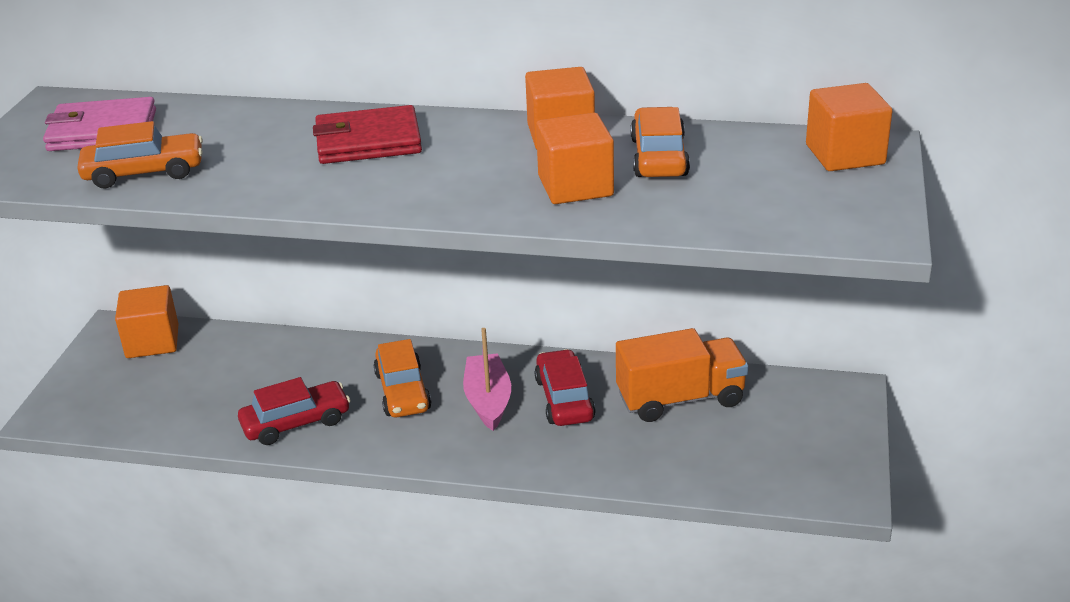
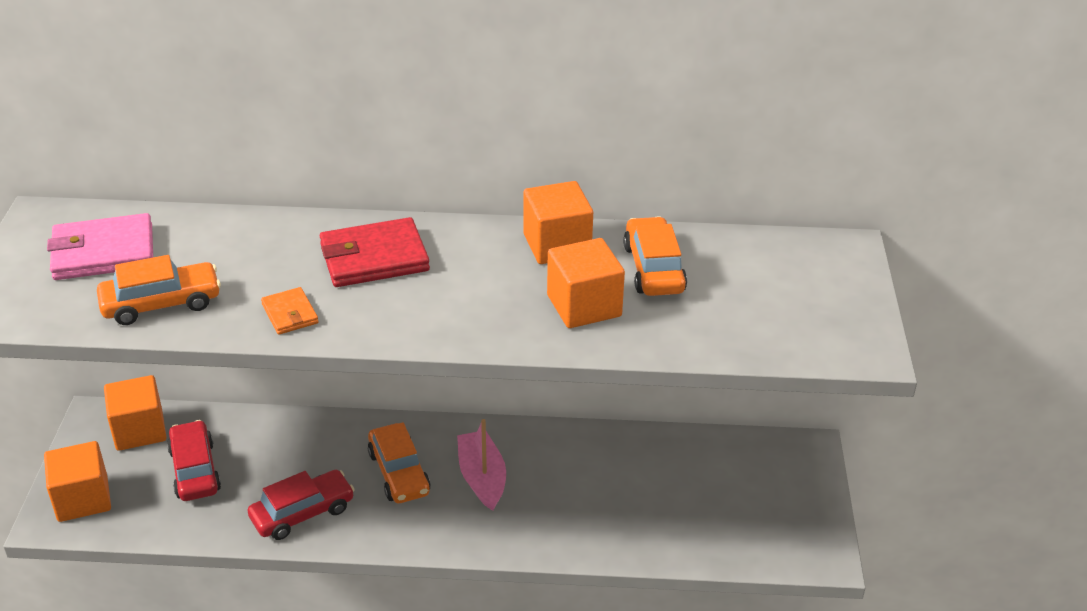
camera: 10 degrees left, 5 degrees up
red car [535,349,596,426] -> red car moved to [167,420,221,501]
orange truck [616,328,748,422] -> none
orange cube [806,83,892,171] -> orange cube moved to [44,441,111,522]
none -> orange wallet [261,287,319,335]

